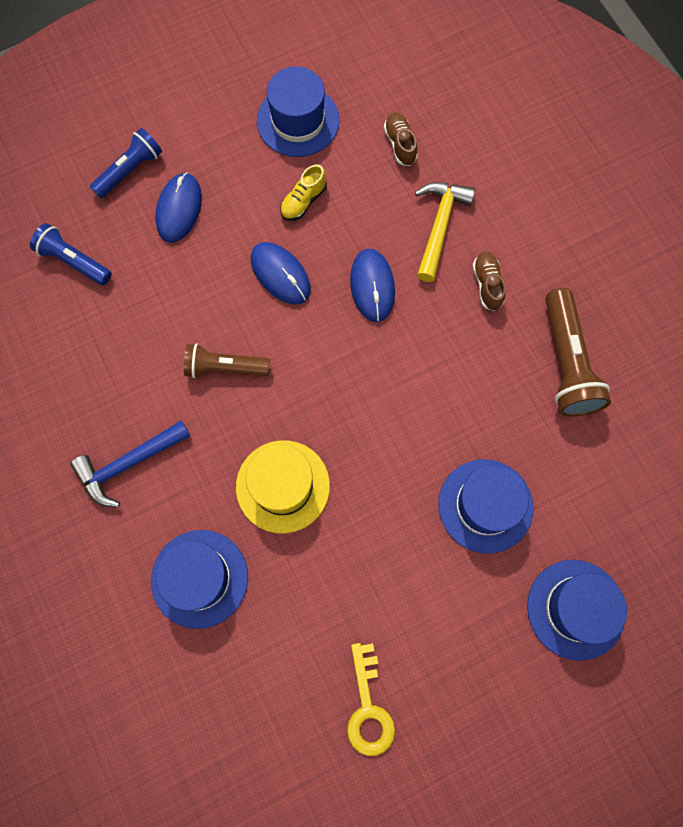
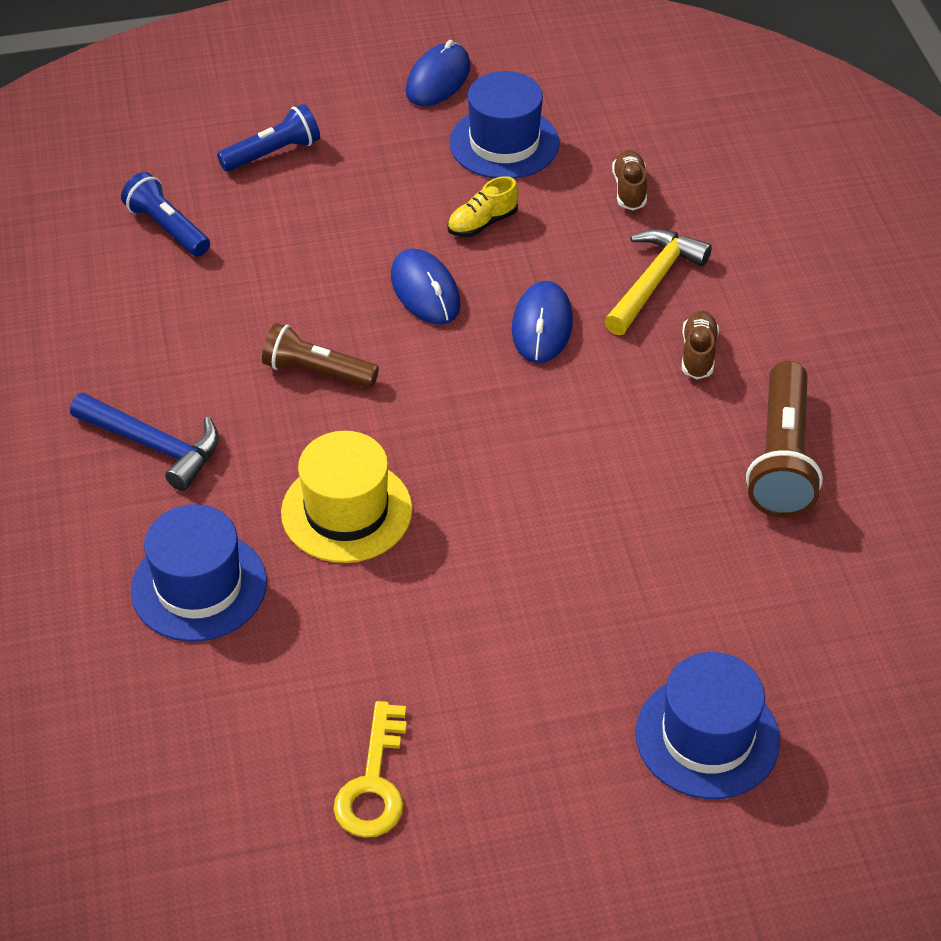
camera: 15 degrees right, 25 degrees down
blue hammer [70,420,190,507] -> blue hammer turned 135 degrees counterclockwise [70,393,219,491]
blue mouse [155,172,202,243] -> blue mouse moved to [406,40,471,106]
blue hat [438,459,534,554] -> none

